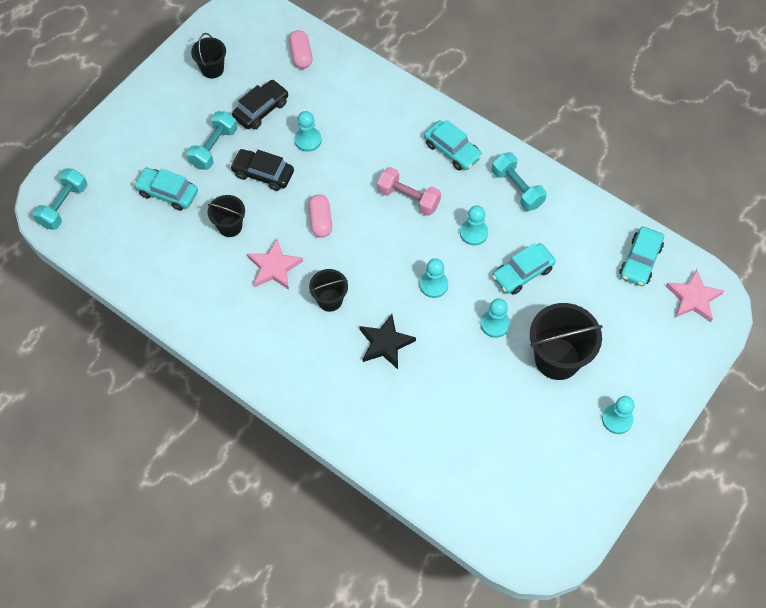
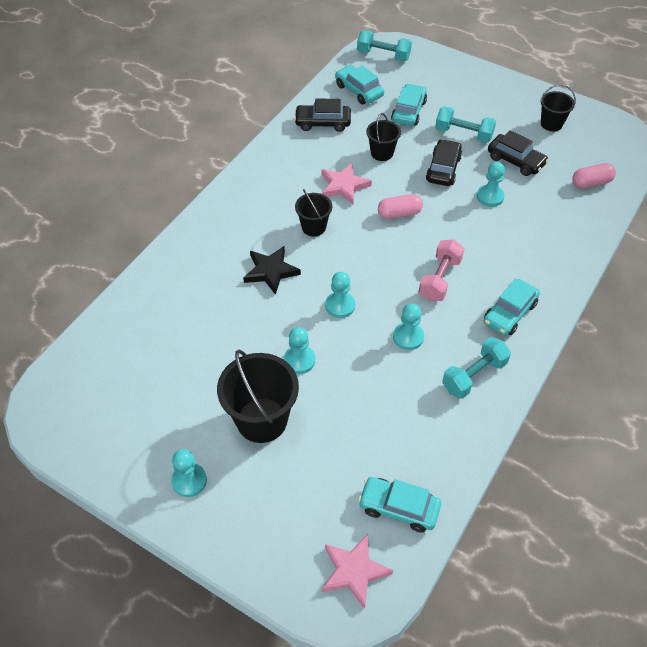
camera: 85 degrees right, 10 degrees down
turquoise car [492,243,556,295] -> turquoise car moved to [335,65,384,104]
none -> black car [294,98,351,132]

